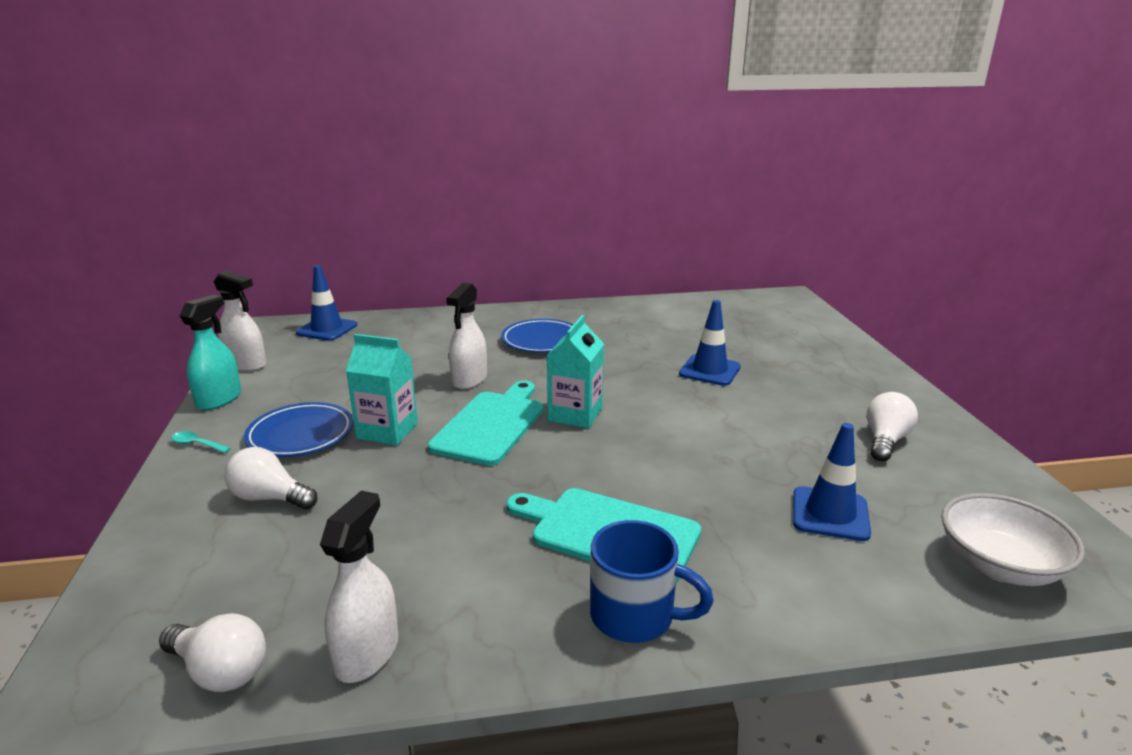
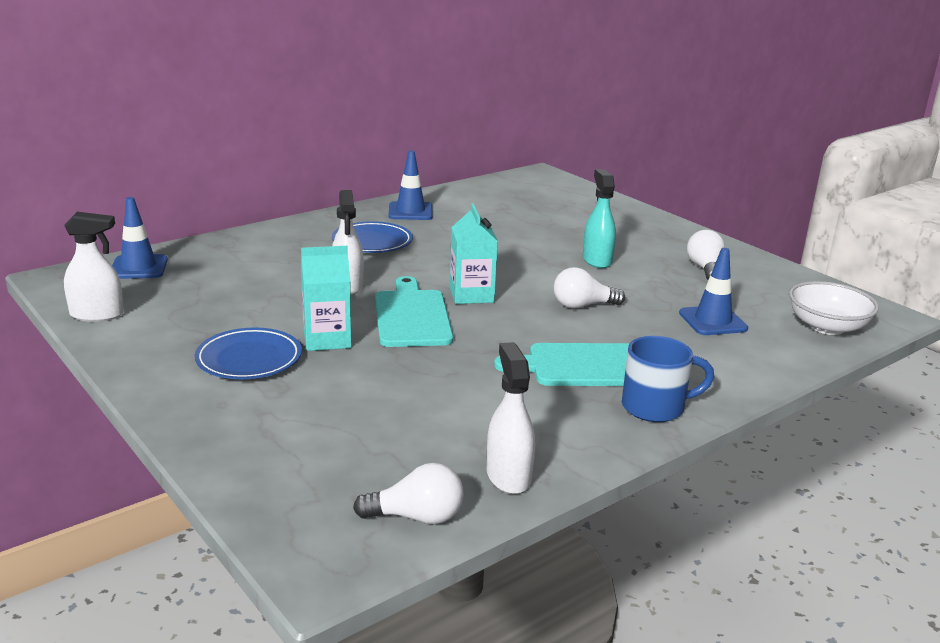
camera: 30 degrees left, 0 degrees up
turquoise spoon [171,431,231,453] -> none
turquoise spray bottle [180,295,241,410] -> turquoise spray bottle moved to [583,169,616,268]
white light bulb [224,447,317,510] -> white light bulb moved to [554,267,625,309]
blue traffic cone [679,300,741,386] -> blue traffic cone moved to [388,150,433,220]

